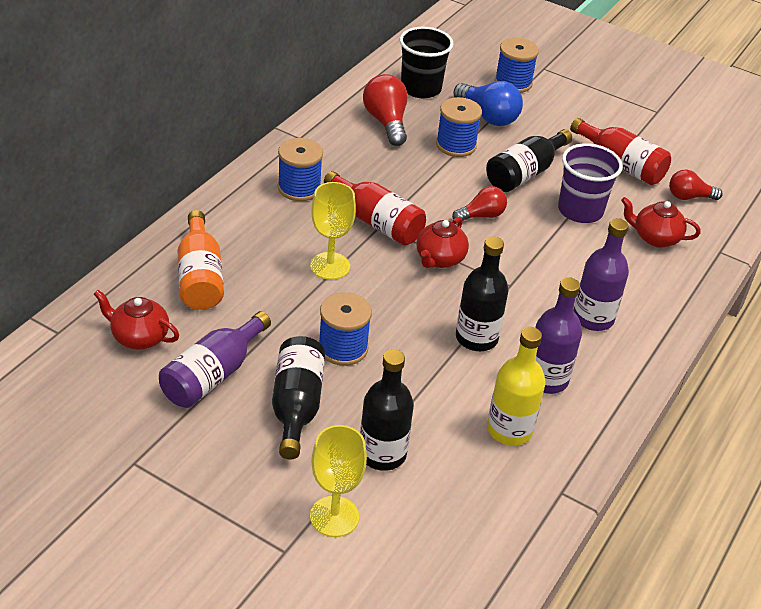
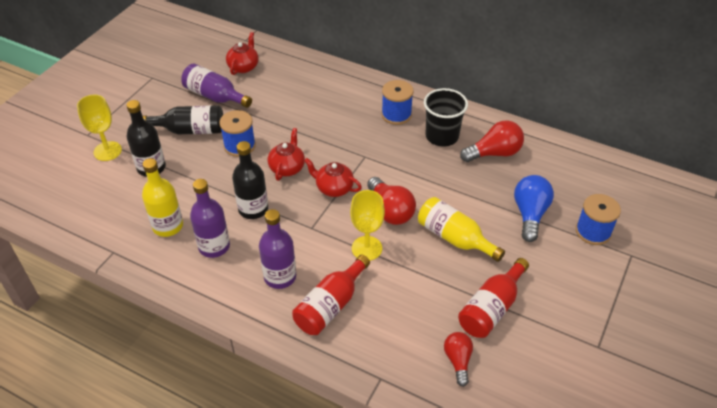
camera: 90 degrees right, 5 degrees up
orange bottle [177,210,224,310] -> none
yellow goblet [310,182,356,280] -> yellow goblet moved to [350,190,385,261]
red bottle [324,171,426,245] -> red bottle moved to [292,255,370,335]
black cup [400,27,454,98] -> black cup moved to [424,88,468,147]
blue spool [436,97,482,157] -> none
red light bulb [452,186,507,221] -> red light bulb [367,177,416,225], size x1.55
blue light bulb [453,81,523,126] -> blue light bulb turned 150 degrees clockwise [514,175,554,242]
black bottle [486,129,572,192] -> yellow bottle [418,197,505,262]
purple cup [558,143,623,223] -> none
red teapot [621,197,700,248] -> red teapot moved to [268,128,305,181]

